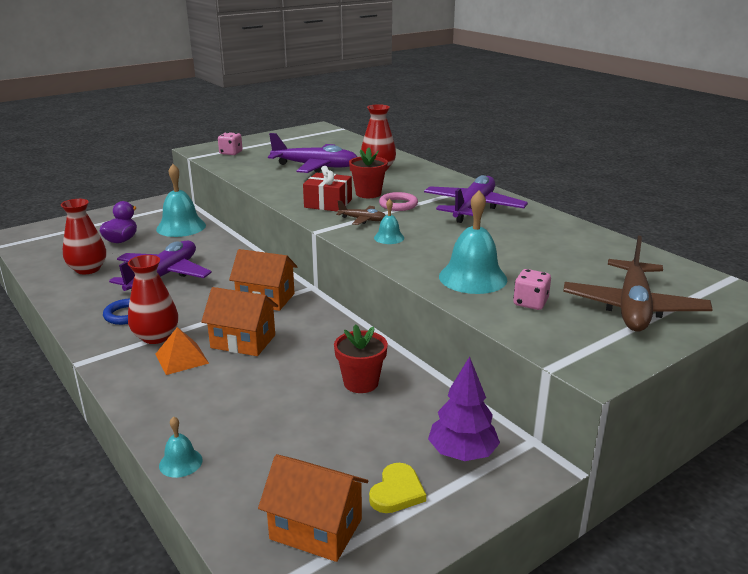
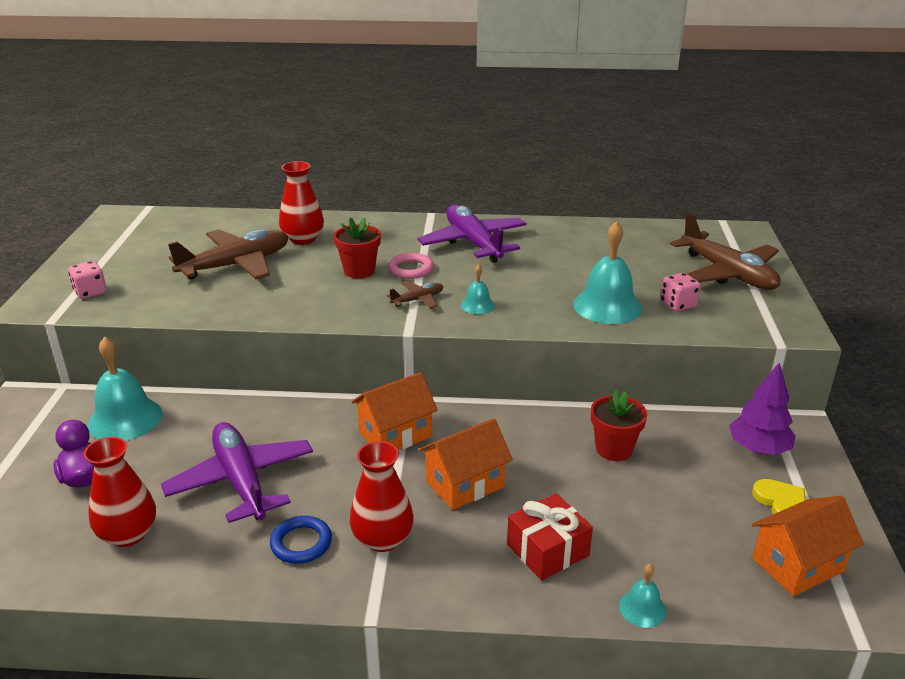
camera: 50 degrees left, 5 degrees up
orange pyramid [155,327,209,375] -> none
purple plane [268,133,357,173] -> brown plane [168,229,288,279]
red gift [303,166,352,212] -> red gift moved to [507,493,593,580]

